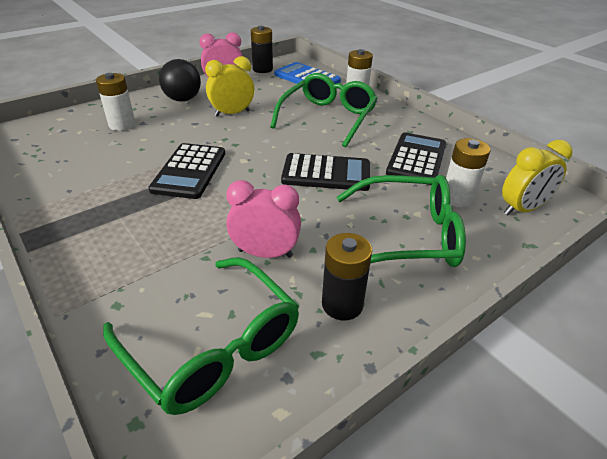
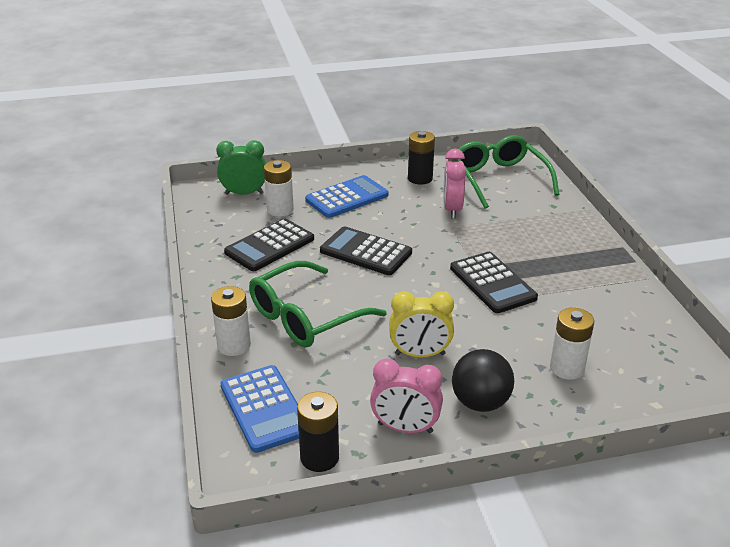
camera: 155 degrees left, 5 degrees down
black calculator [148,143,225,199] -> black calculator turned 120 degrees clockwise [450,252,538,313]
pink clock [226,180,301,258] -> pink clock turned 60 degrees clockwise [443,149,466,218]
green glasses [337,175,466,267] -> blue calculator [305,175,389,218]
yellow clock [502,140,573,215] -> green clock [216,140,266,195]

